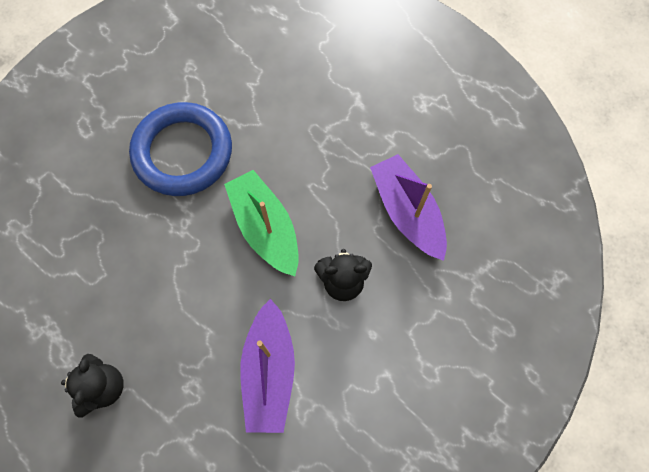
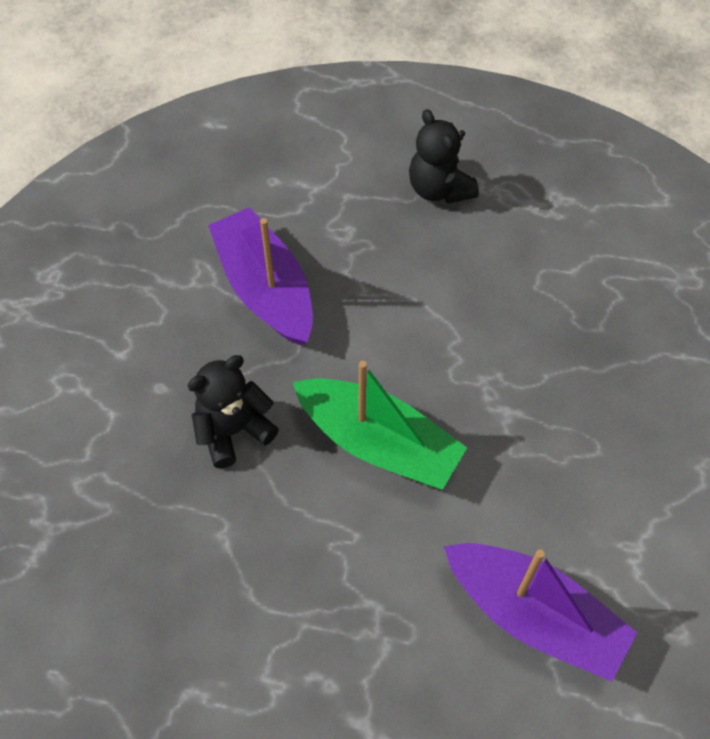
camera: 150 degrees right, 10 degrees down
blue ring [129,102,232,196] -> none
purple boat [370,154,447,261] -> purple boat moved to [444,543,637,682]

